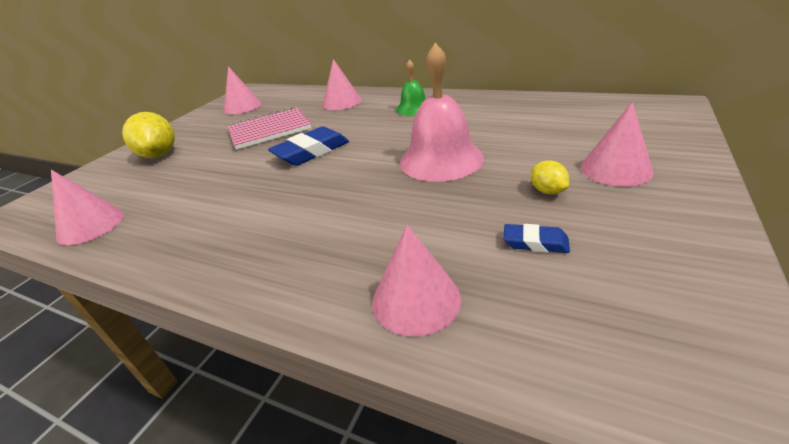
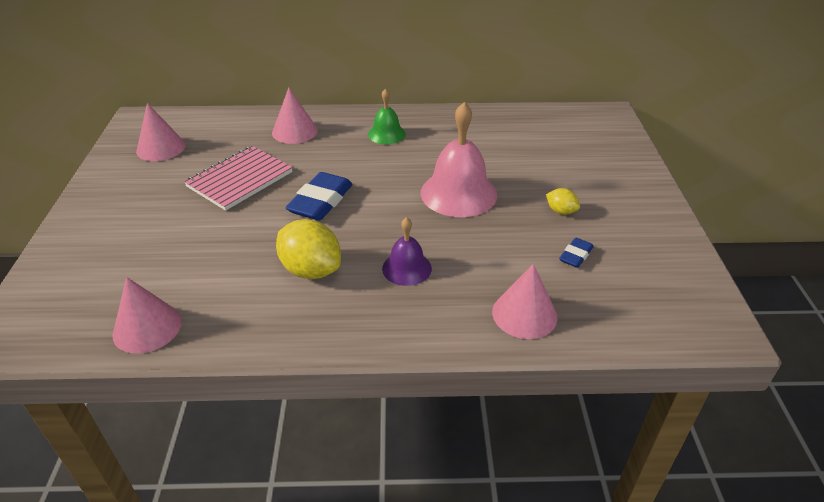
camera: 30 degrees left, 5 degrees up
yellow lemon [122,112,175,158] -> yellow lemon moved to [276,219,341,279]
blue eraser [503,224,570,253] -> blue eraser turned 45 degrees counterclockwise [559,238,594,268]
pink cone [581,102,654,186] -> none
none -> purple bell [382,217,432,286]

